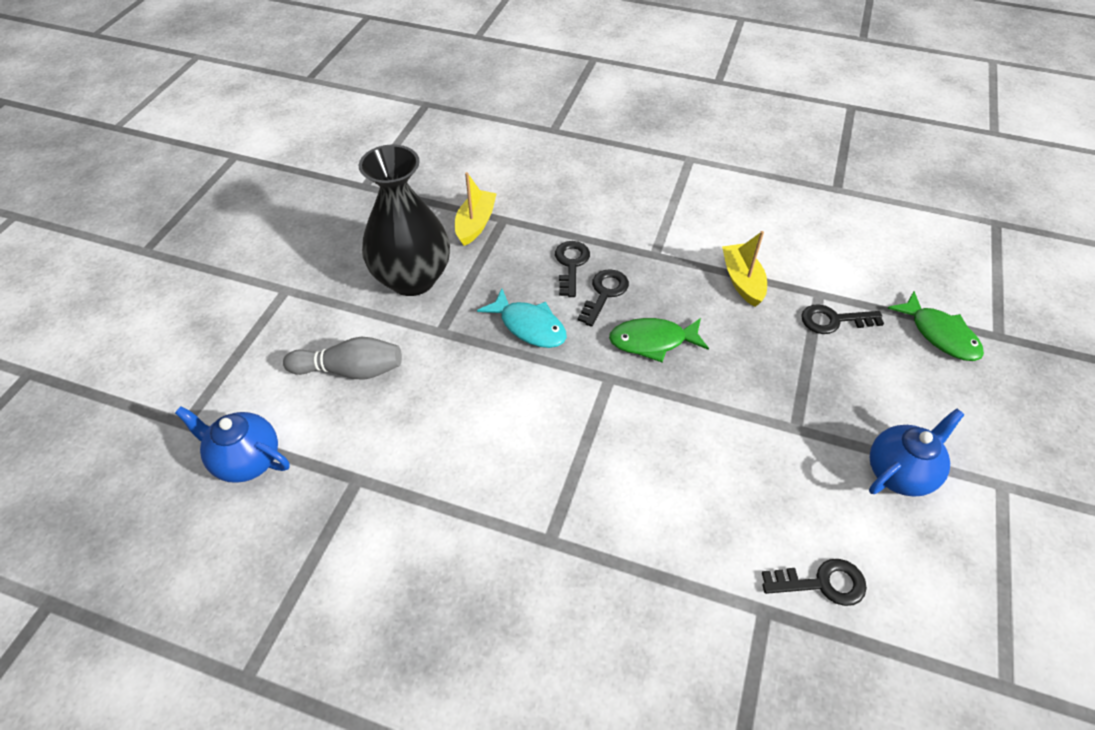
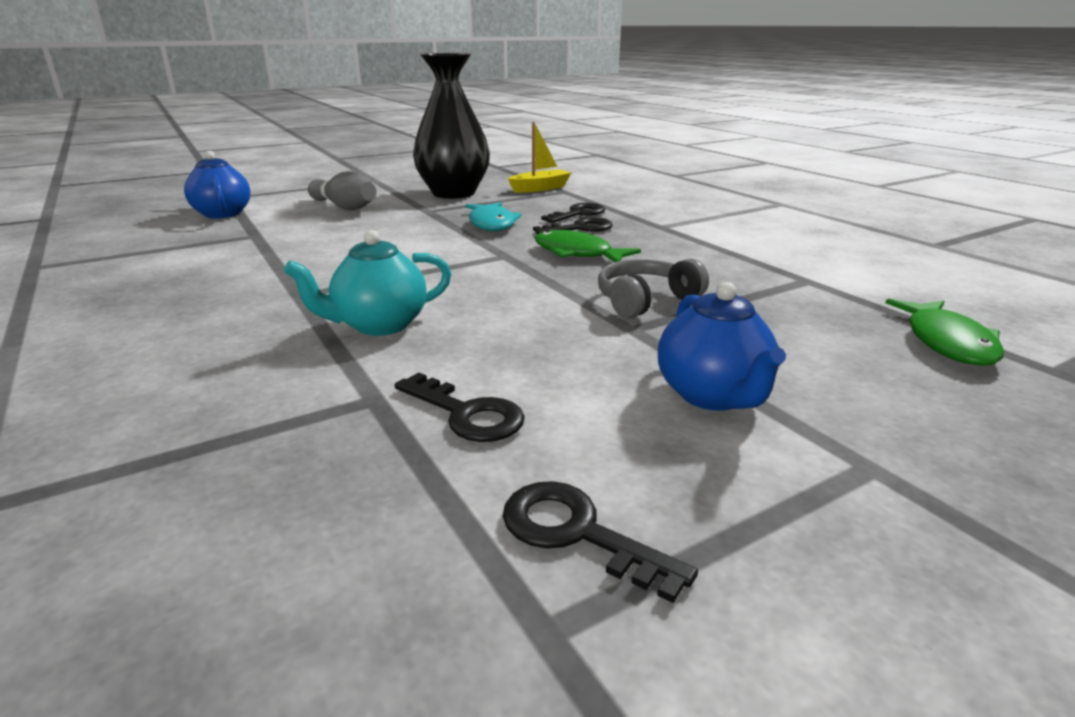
camera: 40 degrees right, 25 degrees down
yellow boat [722,231,767,307] -> none
black key [801,304,884,334] -> black key moved to [503,481,698,603]
blue teapot [869,408,965,497] -> blue teapot turned 75 degrees clockwise [658,282,786,411]
none -> turquoise teapot [284,230,451,336]
none -> grey headphones [598,259,709,318]

